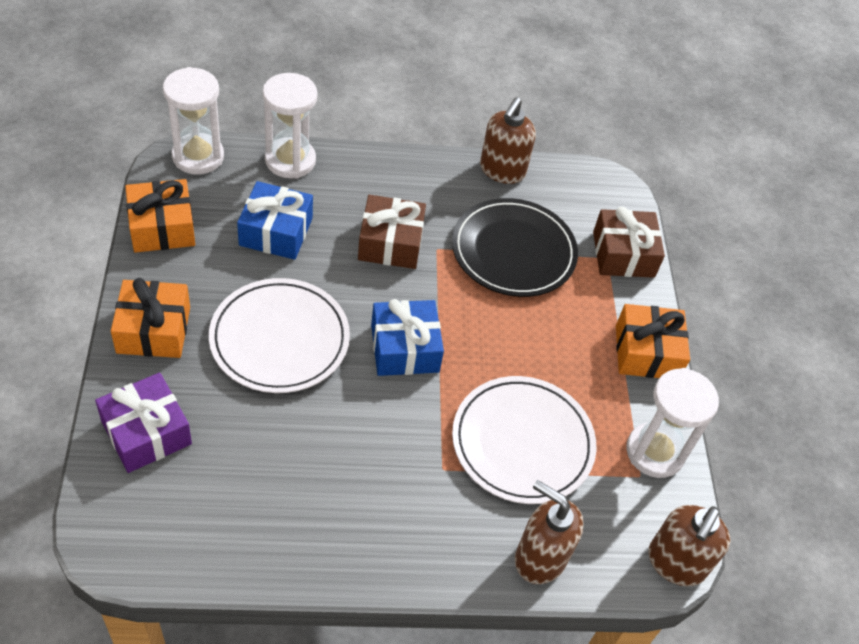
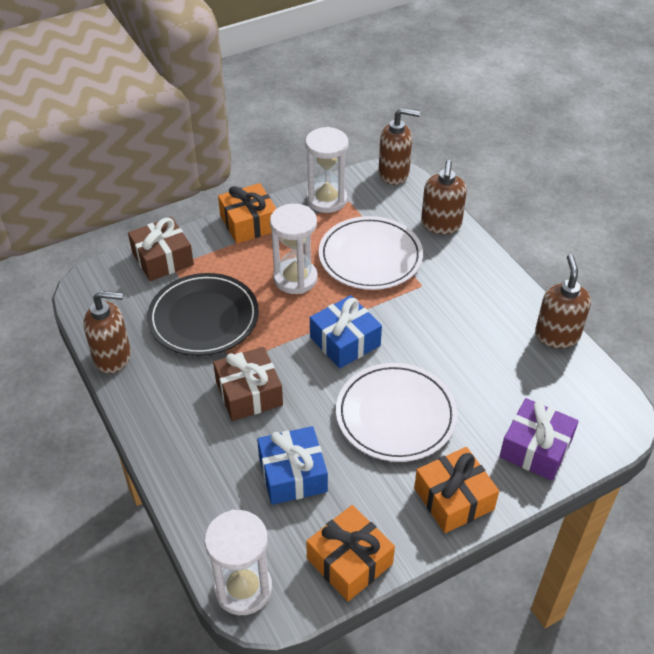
camera: 110 degrees left, 5 degrees down
white hourglass [263,73,318,178] -> white hourglass moved to [270,204,318,294]
none -> brown soap dispenser [535,254,591,348]

